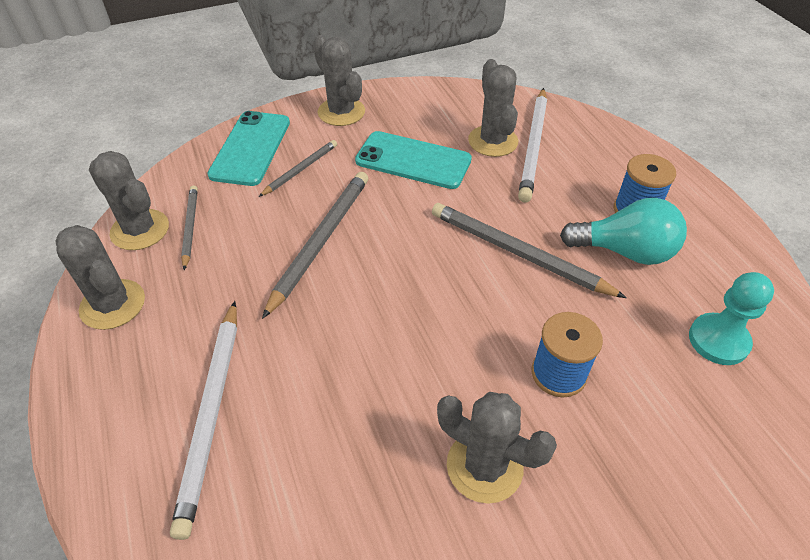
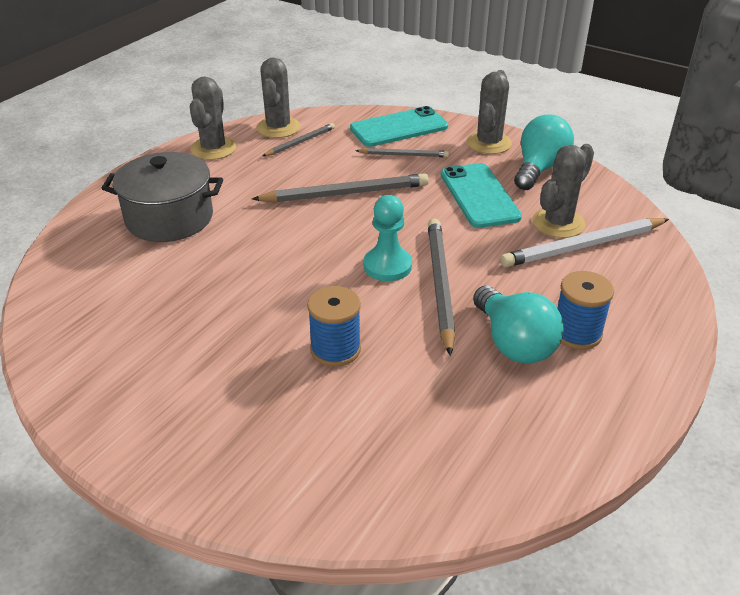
camera: 55 degrees right, 10 degrees down
white pencil [170,301,237,540] -> grey pot [101,152,223,242]
grey cactus [437,392,557,504] -> none
turquoise pawn [689,272,774,365] -> turquoise pawn moved to [363,195,412,281]
none -> turquoise light bulb [514,114,574,190]

